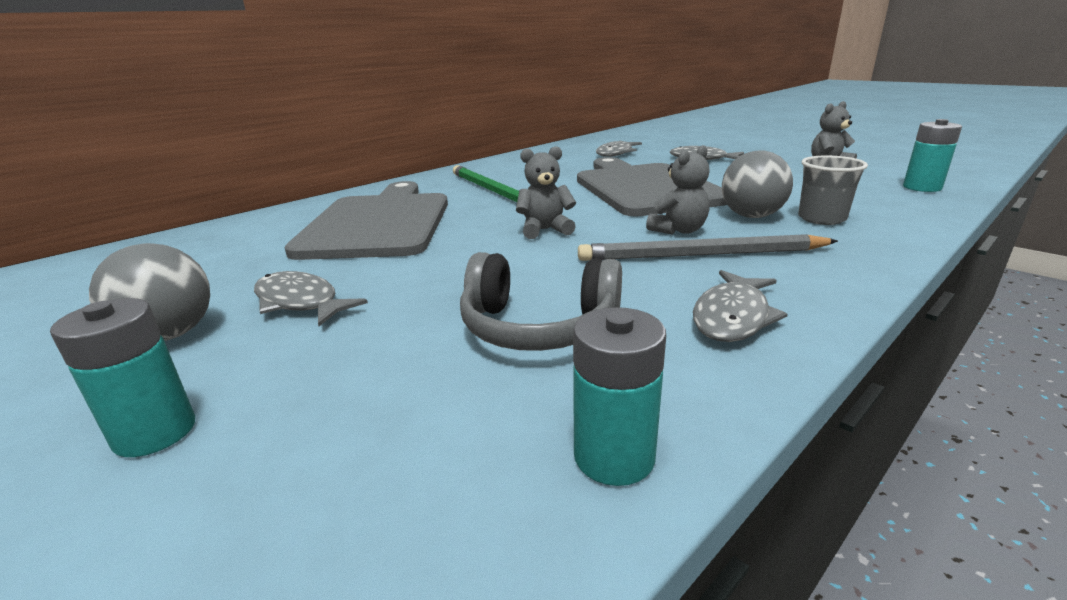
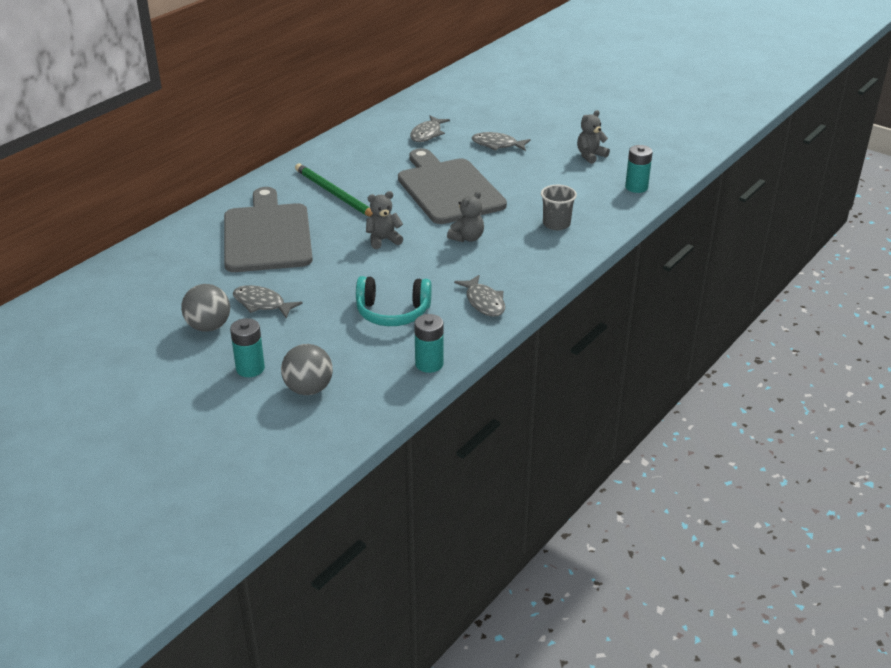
camera: 10 degrees left, 10 degrees up
grey headphones [460,252,622,351] -> turquoise headphones [356,276,432,326]
grey pencil [578,234,838,261] -> none
grey fish [693,270,788,342] -> grey fish turned 45 degrees counterclockwise [454,275,505,317]
grey ball [722,150,793,218] -> grey ball moved to [281,344,333,395]

